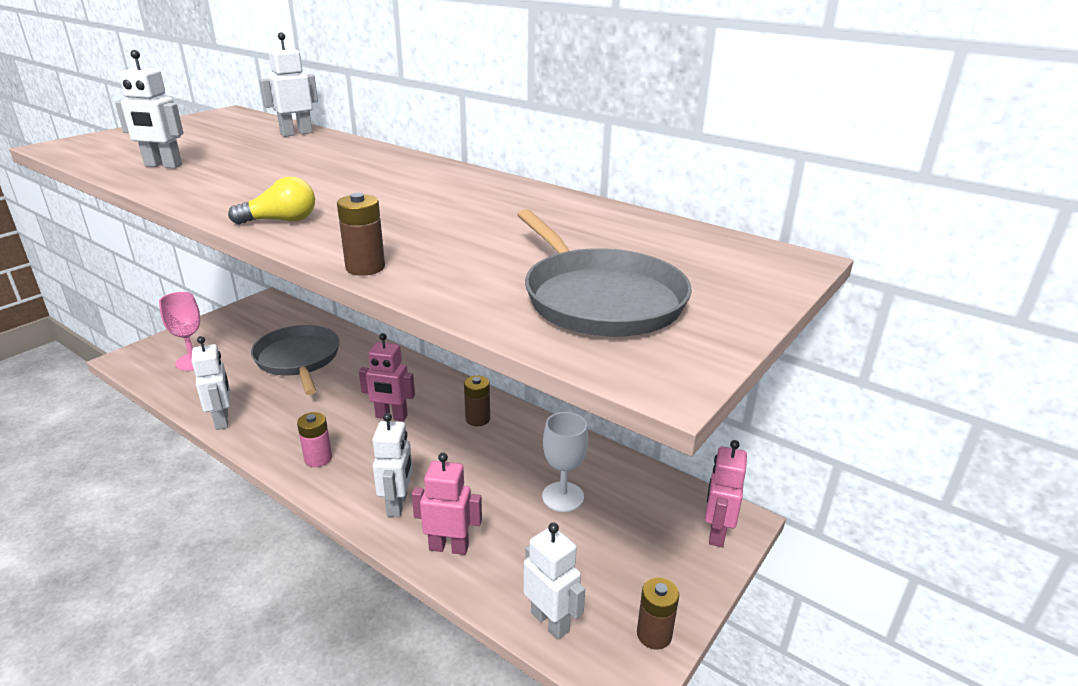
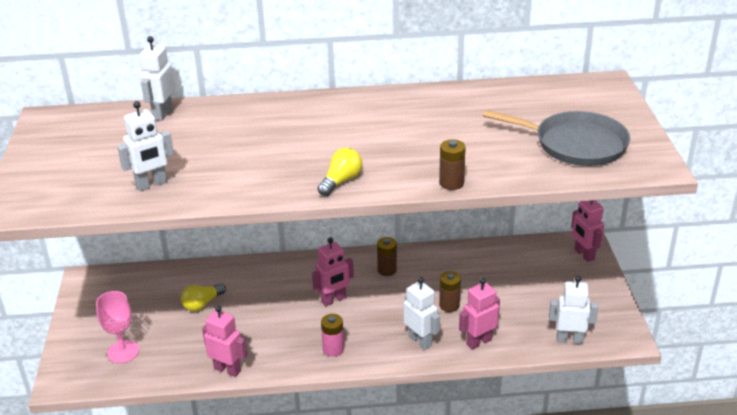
camera: 40 degrees left, 5 degrees up
white robot [192,336,230,430] -> pink robot [202,306,247,377]
grey pan [251,325,340,395] -> yellow light bulb [181,283,226,311]
white goblet [542,412,588,512] -> none
brown battery [637,577,679,650] -> brown battery moved to [439,271,461,312]

